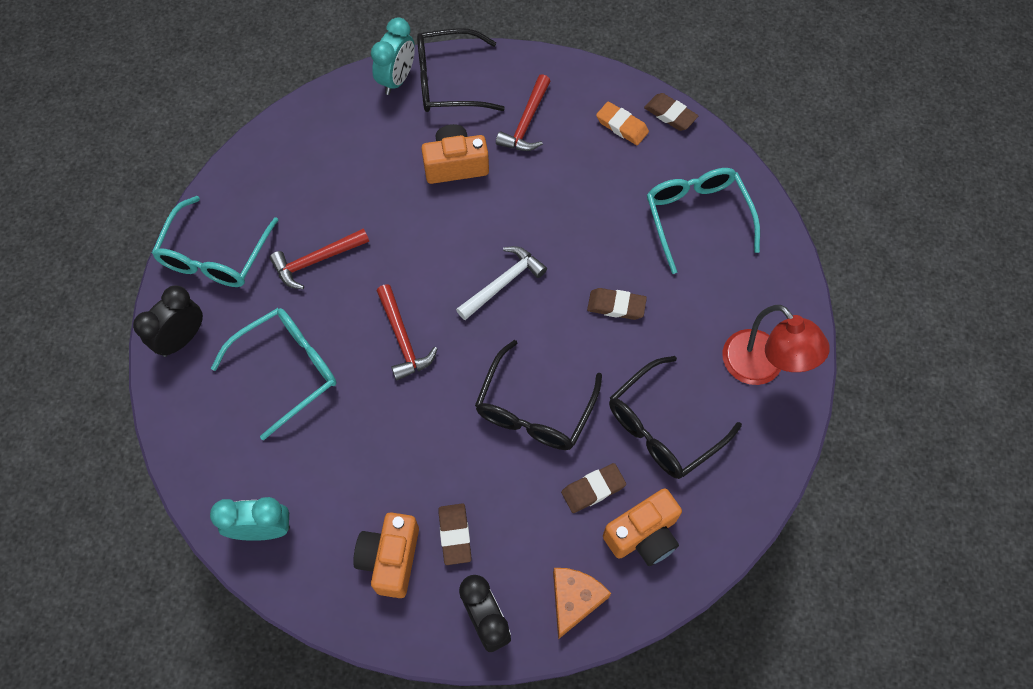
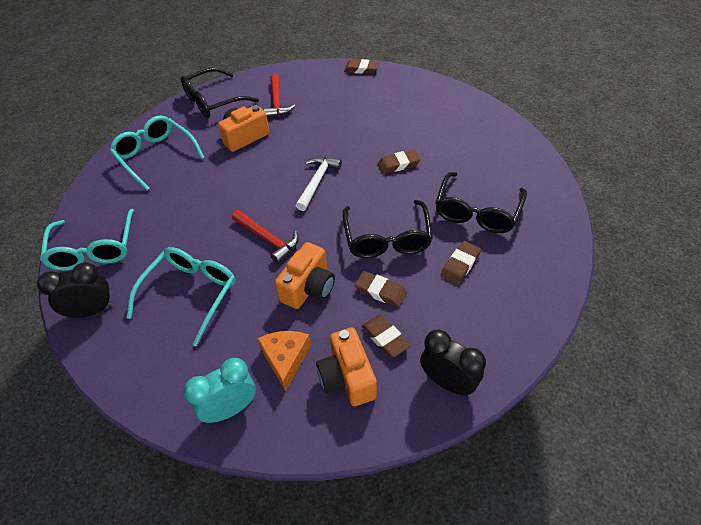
camera: 25 degrees left, 15 degrees down
black clock [133,286,203,357] -> black clock turned 60 degrees clockwise [37,262,114,318]
red hammer [270,228,369,289] -> none
turquoise clock [371,17,415,95] -> none
orange cheese [553,568,611,639] -> orange cheese moved to [257,331,311,391]
orange eraser [596,101,649,145] -> none
orange camera [603,488,682,566] -> orange camera moved to [275,242,335,309]
turquoise glasses [647,168,760,274] -> turquoise glasses moved to [110,115,205,191]
red lamp [723,305,830,385] -> none
none -> brown eraser [355,271,407,307]

